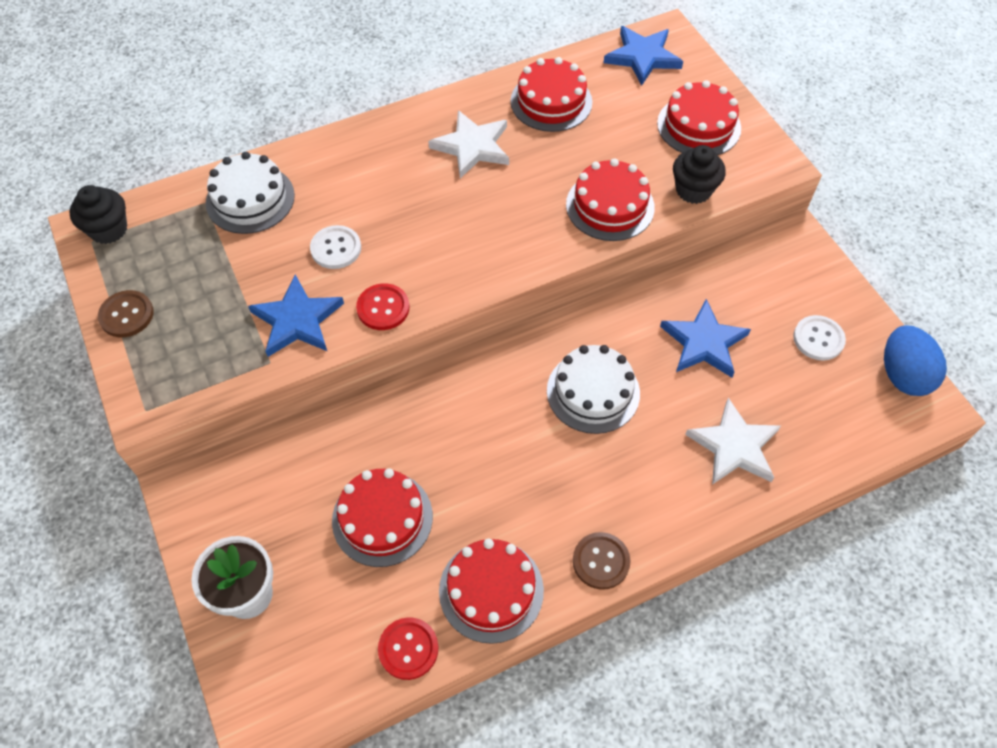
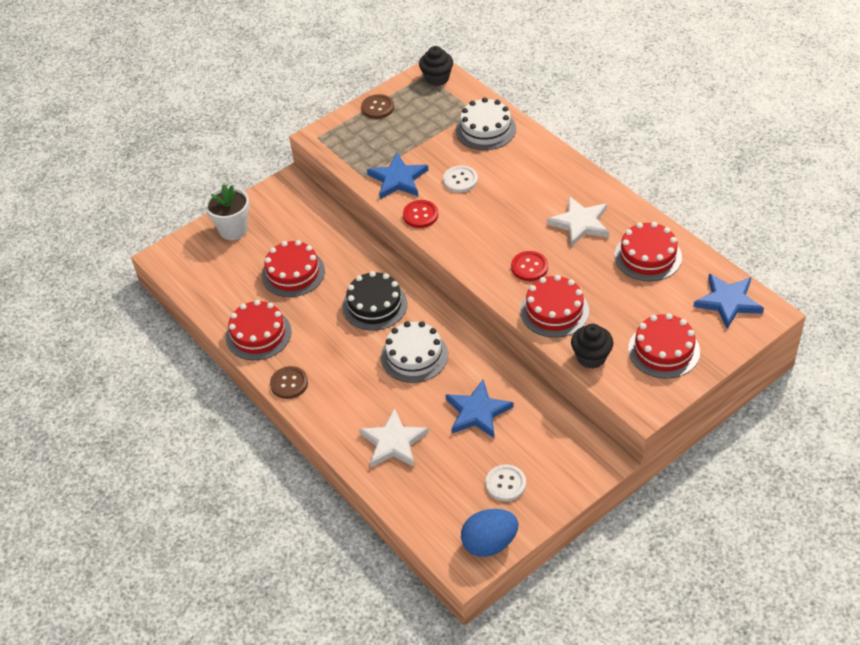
camera: 80 degrees right, 10 degrees down
red button [378,617,438,680] -> red button moved to [511,251,548,281]
none -> black cake [342,271,407,331]

